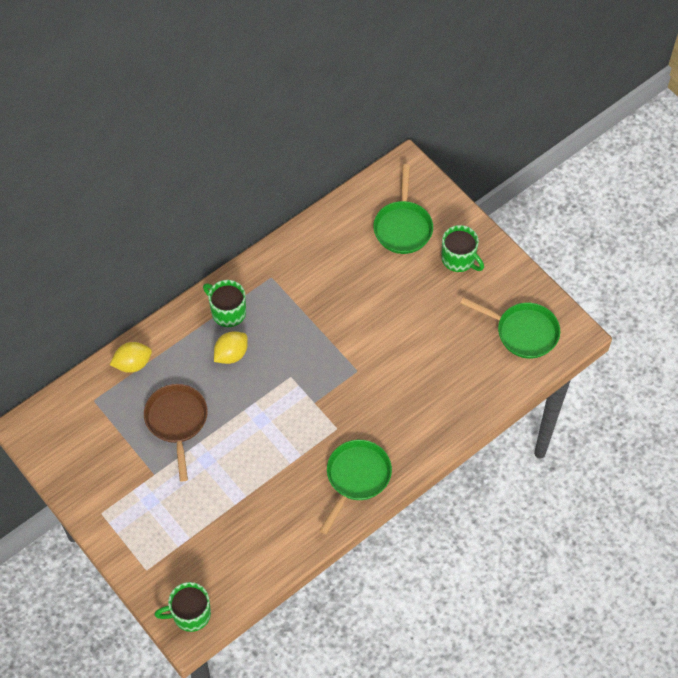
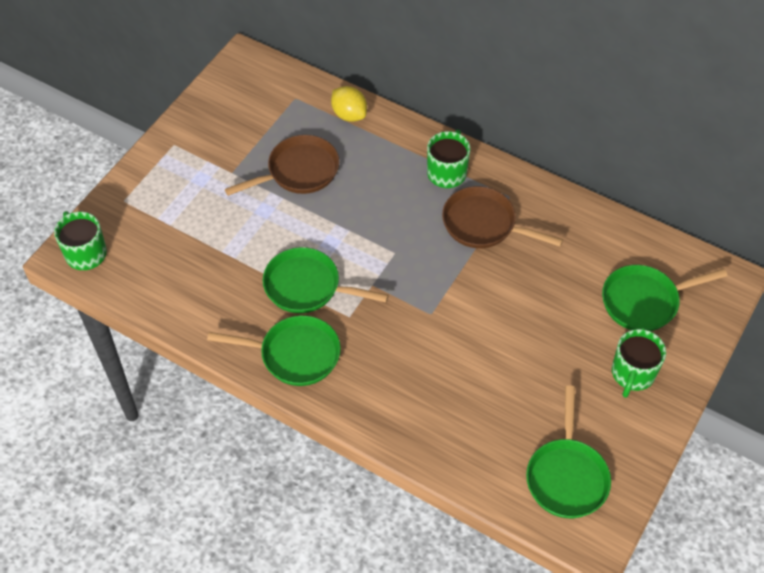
camera: 70 degrees right, 5 degrees down
yellow lemon [214,331,248,364] -> none
none -> green pan [263,247,389,313]
none -> brown pan [442,186,563,248]

